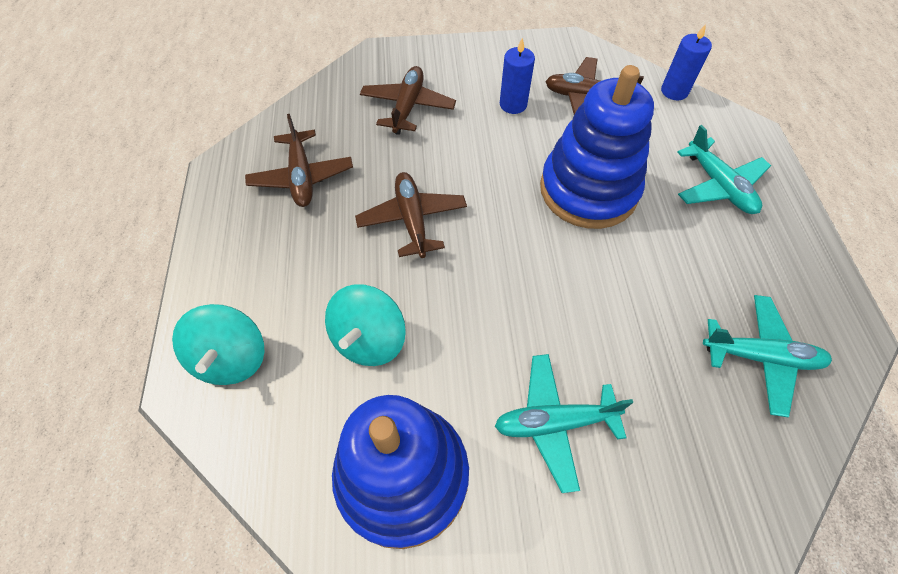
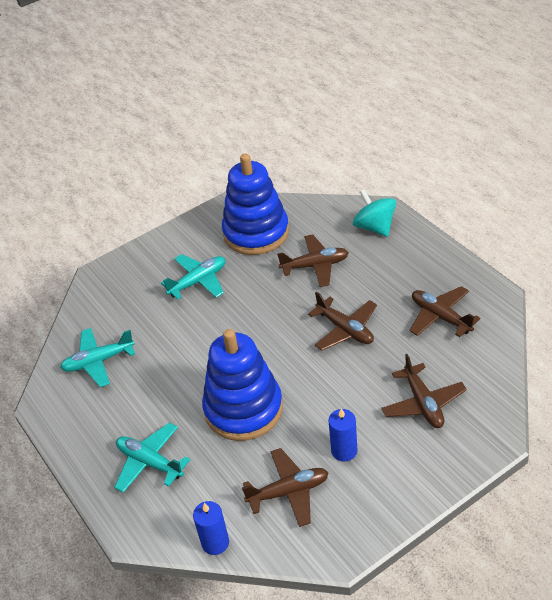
camera: 155 degrees right, 15 degrees down
turquoise spinning top [325,284,406,366] -> brown plane [277,234,349,287]

